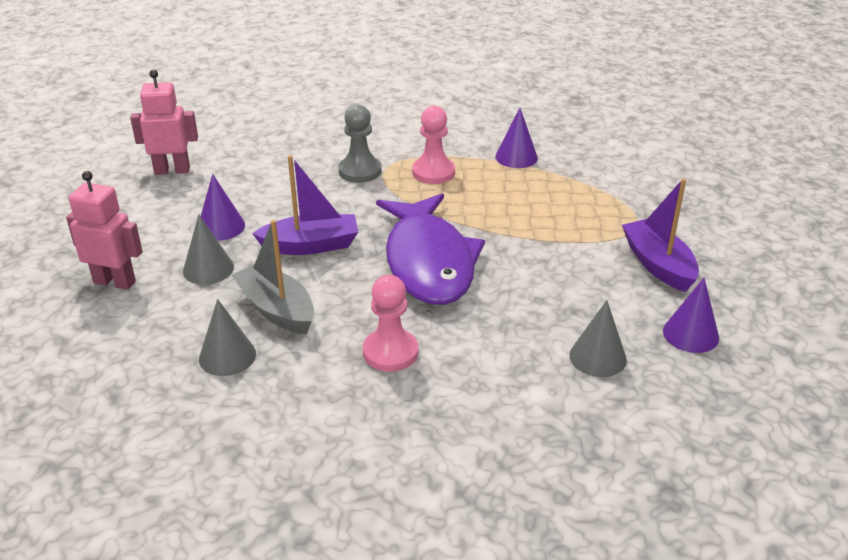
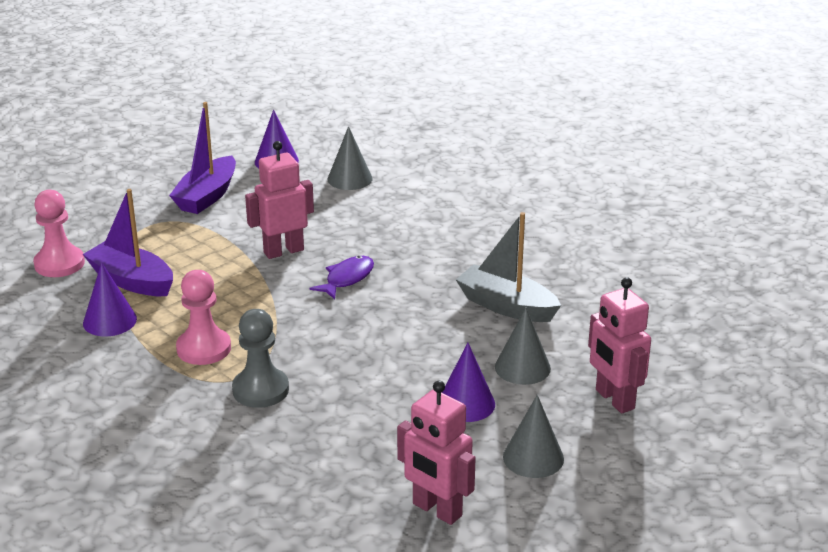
camera: 135 degrees left, 5 degrees down
grey cone [199,299,256,376] -> grey cone moved to [503,395,564,478]
grey boat [232,220,314,334] -> grey boat turned 120 degrees clockwise [456,212,561,322]
purple boat [252,155,358,255] -> purple boat moved to [83,189,173,296]
pink pawn [363,275,418,372] -> pink pawn moved to [33,190,85,277]
purple fish [376,193,485,305] -> purple fish [309,256,374,299], size x0.42
none -> pink robot [245,141,314,259]

